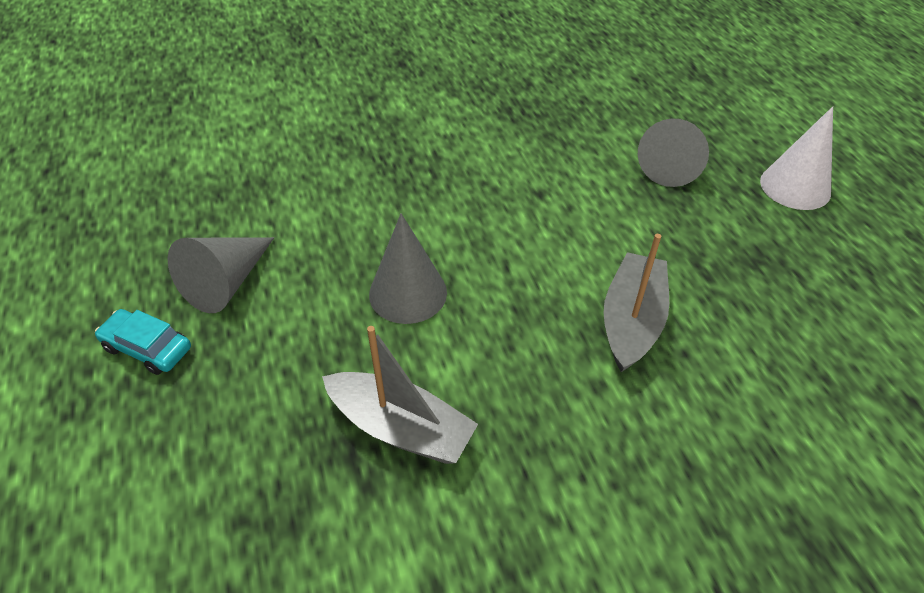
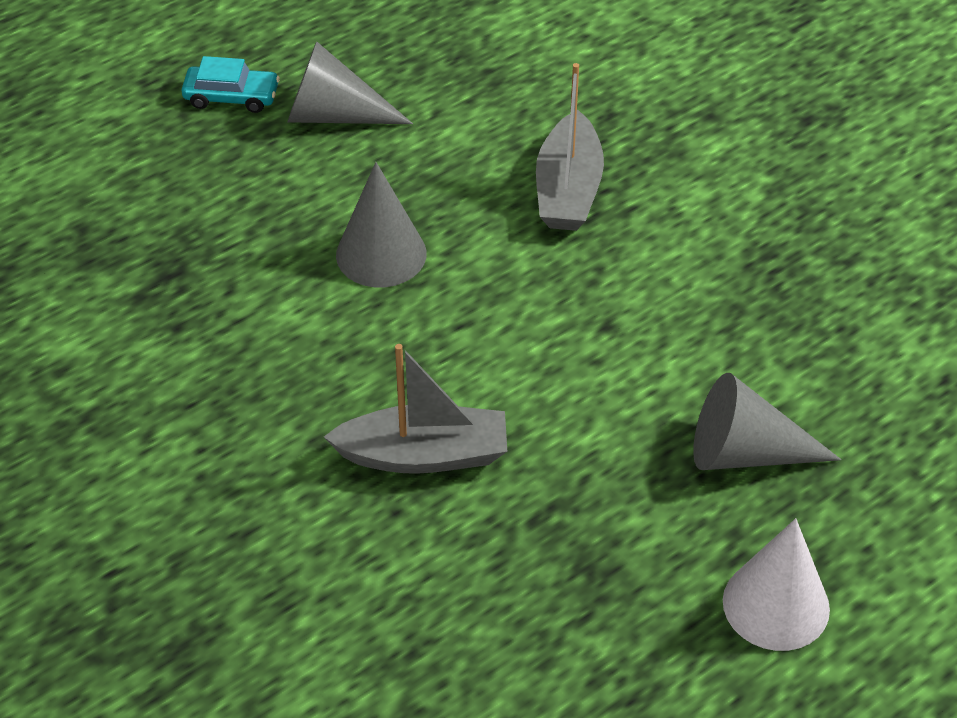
camera: 70 degrees right, 0 degrees up
turquoise car [95,309,191,375] -> turquoise car turned 90 degrees clockwise [182,56,280,113]
grey boat [322,326,478,464] -> grey boat moved to [536,63,604,231]

